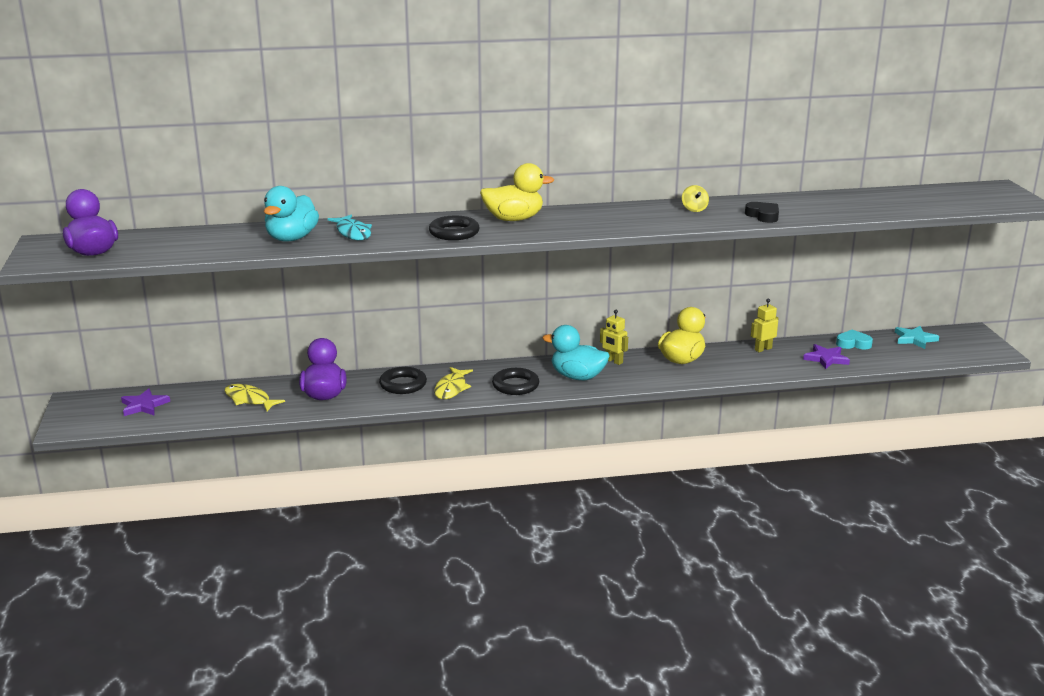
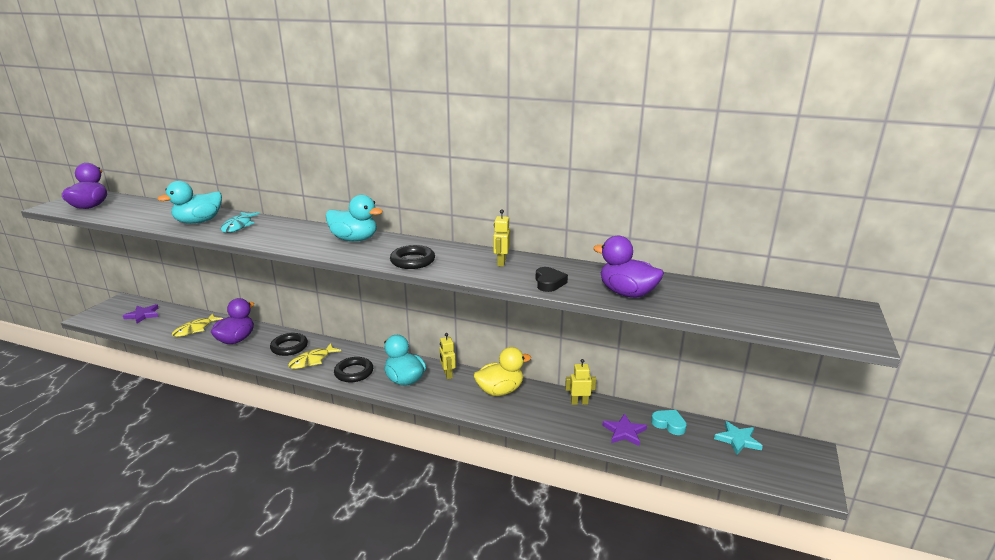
camera: 30 degrees right, 0 degrees up
yellow fish [225,384,285,411] -> yellow fish turned 120 degrees counterclockwise [172,313,223,337]
black ring [429,216,480,240] -> black ring moved to [390,245,435,269]
yellow duck [480,163,554,221] -> turquoise duck [326,195,383,241]
yellow spinning top [682,185,709,212] -> yellow robot [493,209,510,267]
none -> purple duck [593,236,664,298]

